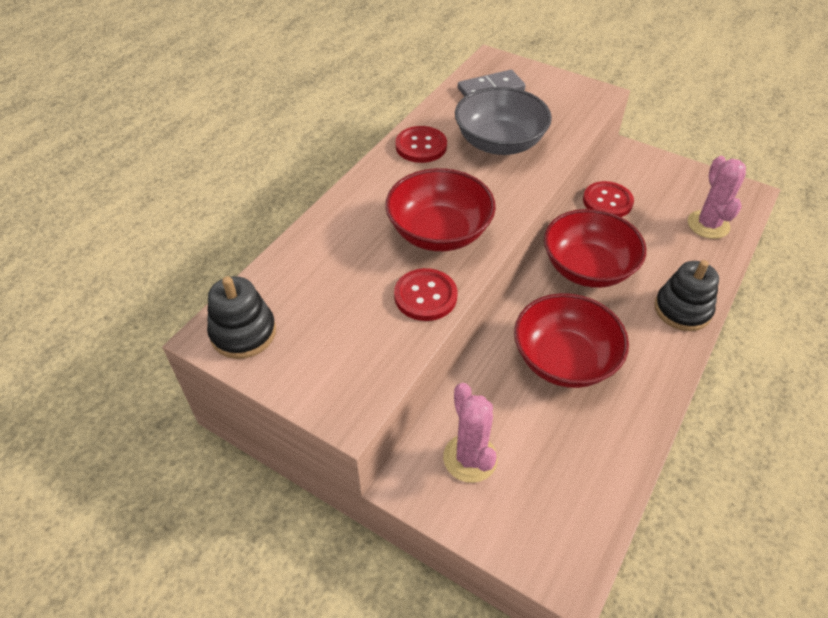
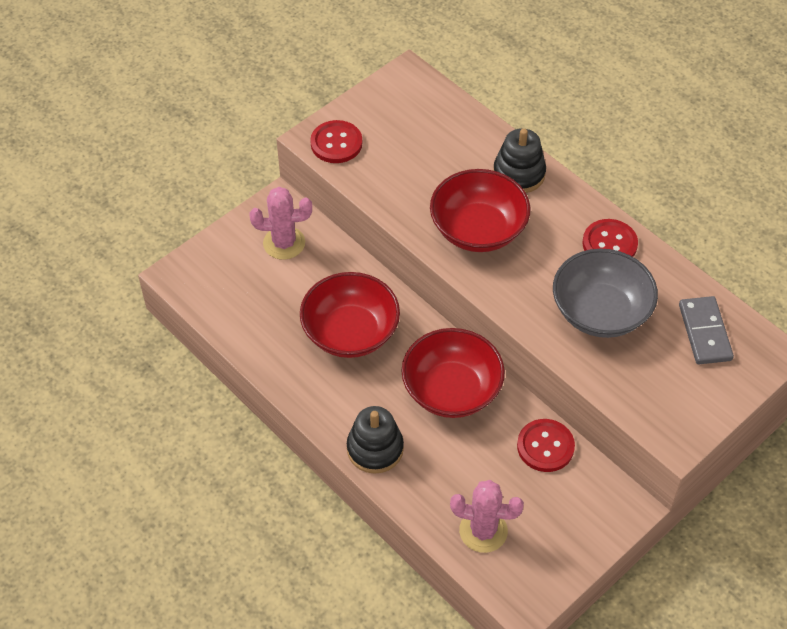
camera: 105 degrees right, 5 degrees up
black stacking toy [207,276,276,359] -> black stacking toy moved to [493,128,546,193]
red button [394,268,457,321] -> red button moved to [310,120,362,163]

